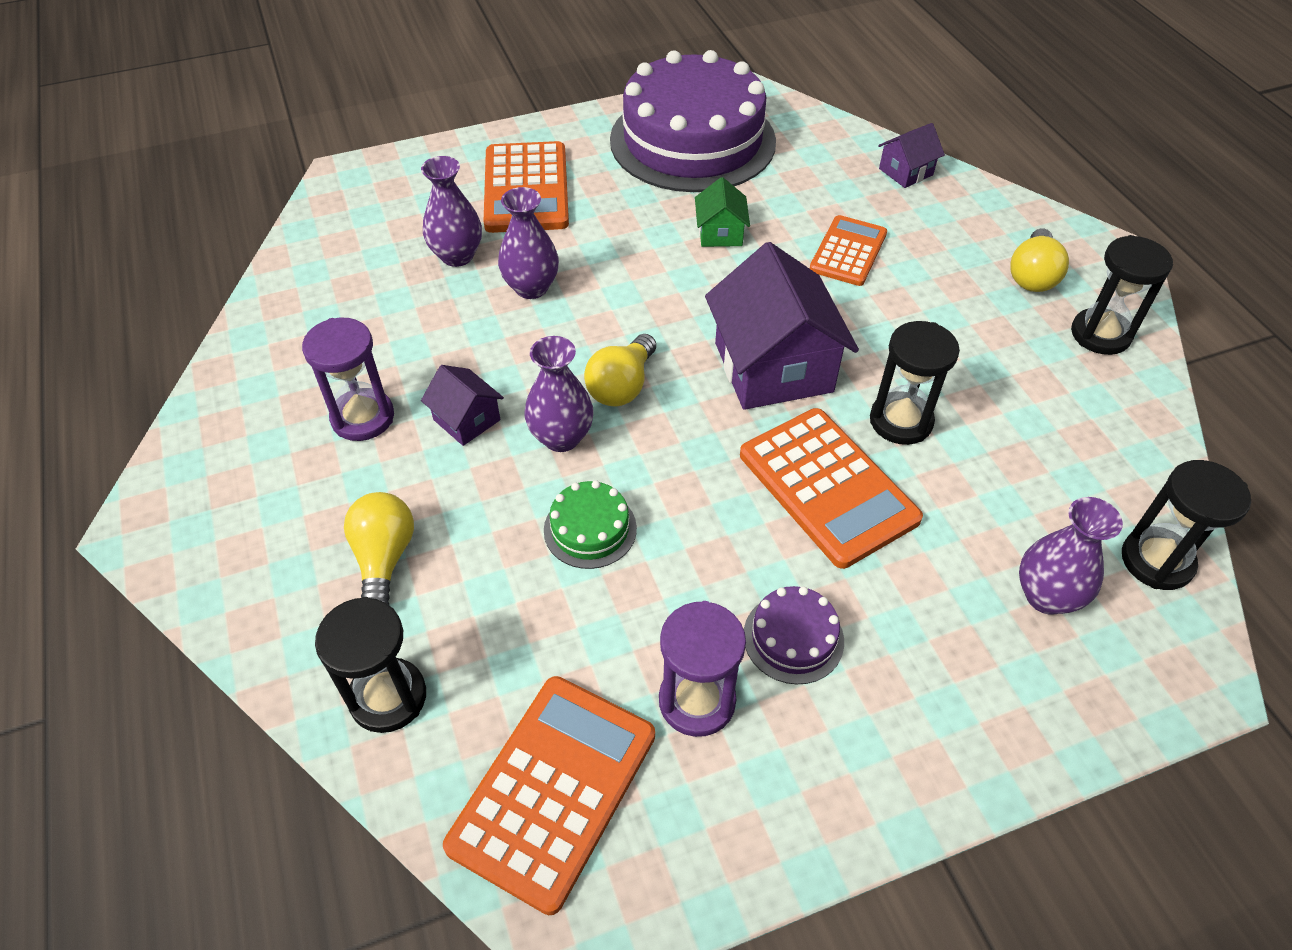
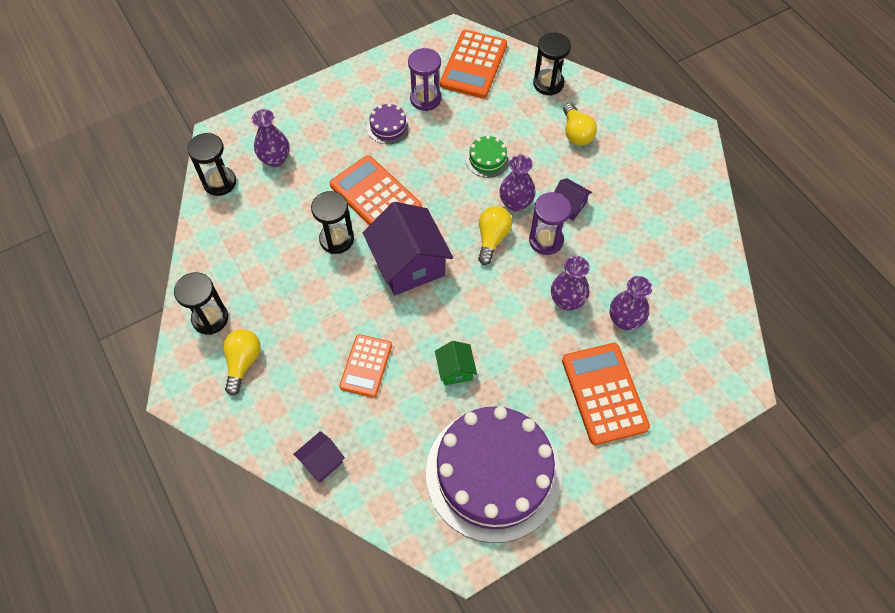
camera: 170 degrees right, 10 degrees up
purple hourglass [302,318,394,441] -> purple hourglass moved to [529,192,571,255]

